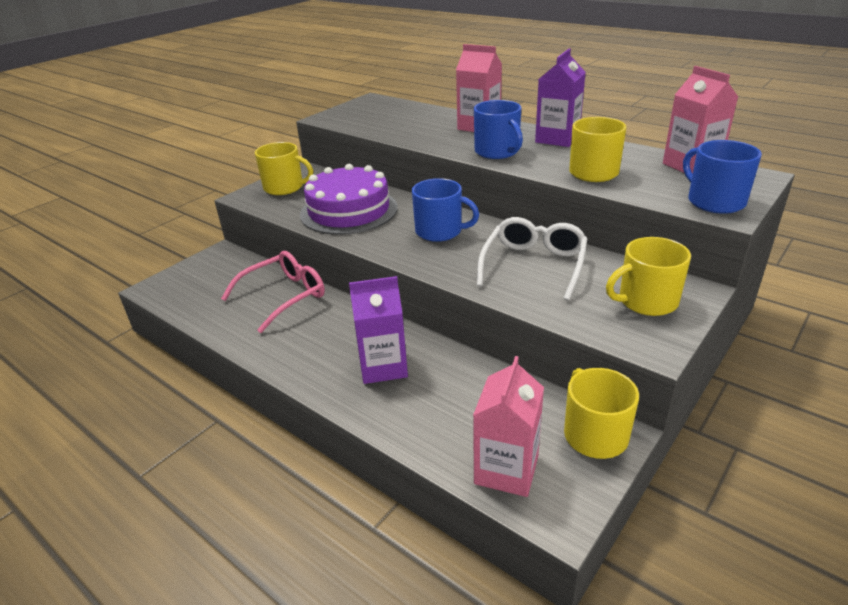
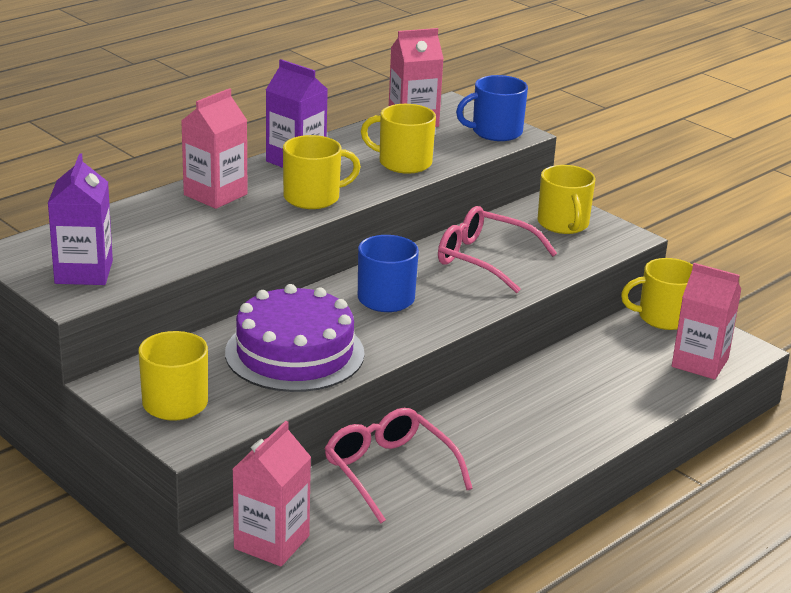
camera: 85 degrees left, 5 degrees down
purple carton [349,276,408,384] -> purple carton moved to [48,154,113,285]
blue mug [474,100,523,159] -> yellow mug [283,135,361,209]
white glasses [477,217,587,301] -> pink glasses [438,206,557,293]
none -> pink carton [233,421,311,567]

